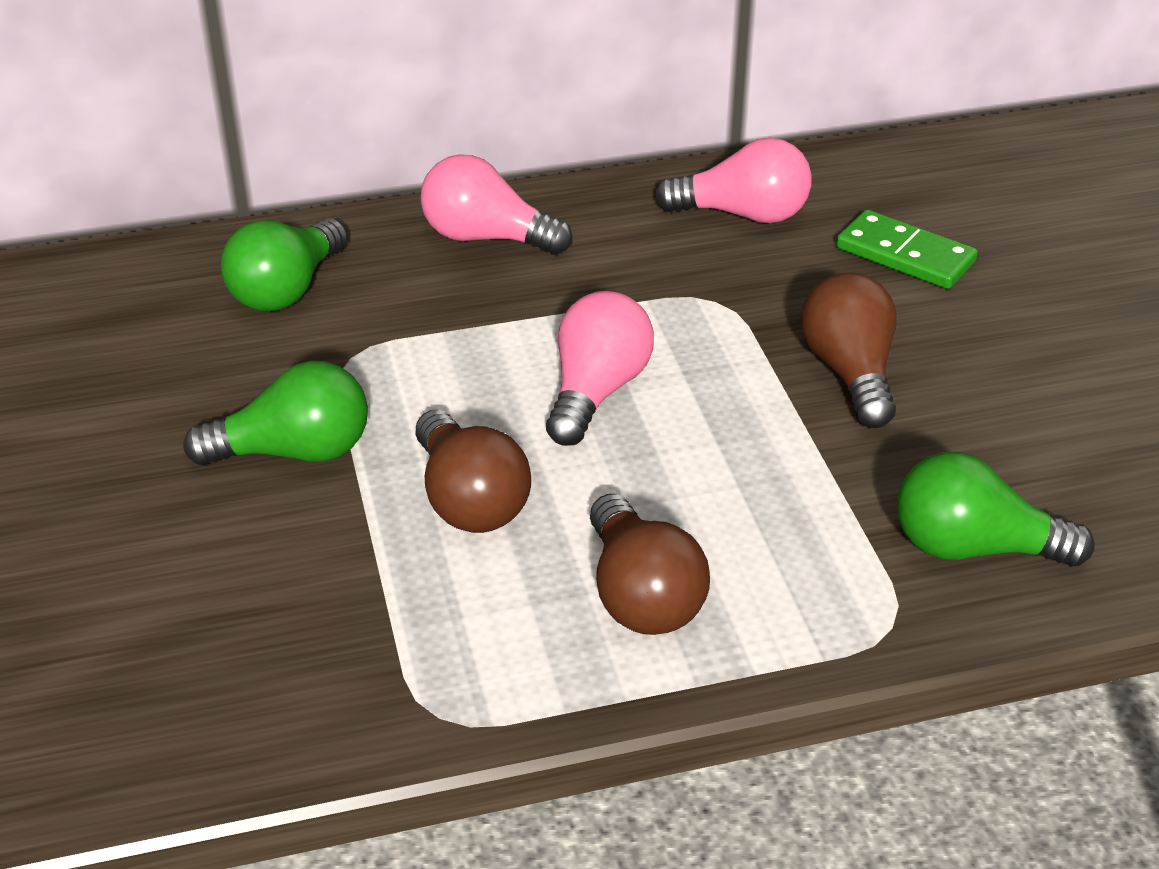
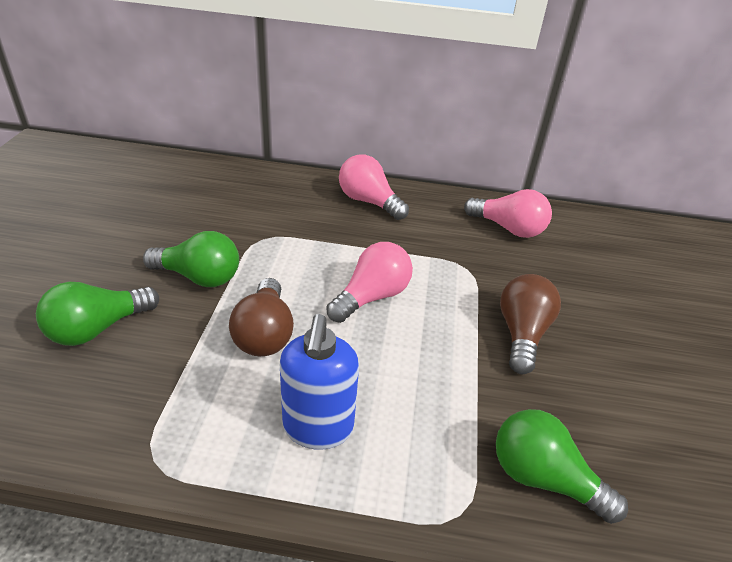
camera: 20 degrees right, 0 degrees up
green light bulb [221,218,348,311] -> green light bulb moved to [36,282,159,346]
brown light bulb [590,494,710,635] -> blue soap dispenser [280,314,359,450]
green domino [836,210,978,289] -> none

